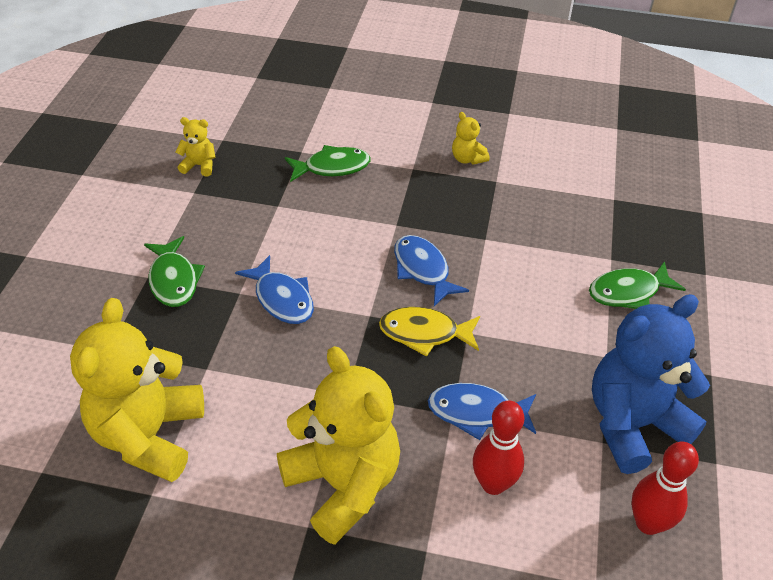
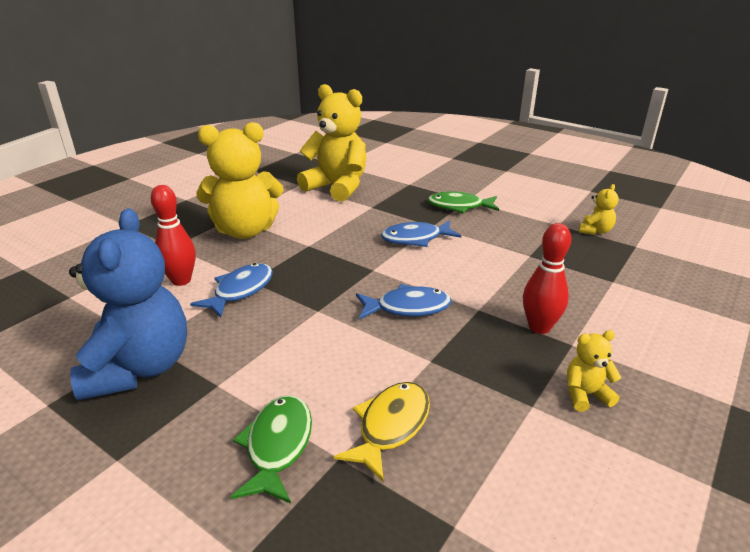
camera: 115 degrees right, 15 degrees down
green fish [285,145,371,182] -> none
yellow fish [379,307,480,357] -> yellow fish moved to [334,382,430,482]
red bowling pin [632,442,699,535] -> red bowling pin moved to [523,223,571,334]

